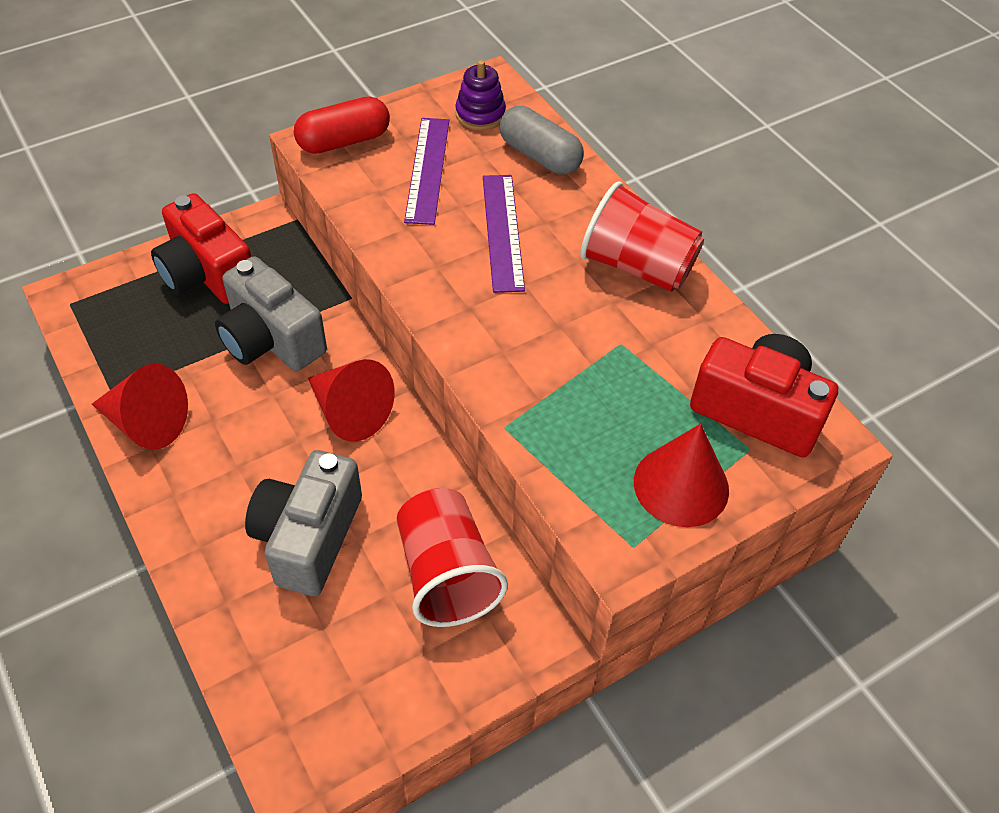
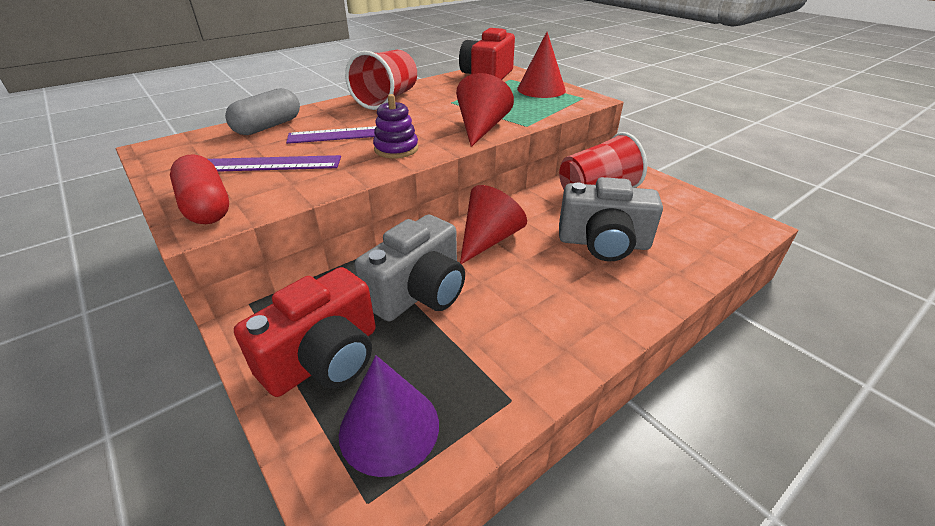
camera: 95 degrees left, 15 degrees down
red cone [92,364,188,450] -> red cone moved to [456,73,514,147]
purple stacking toy [455,60,506,130] -> purple stacking toy moved to [373,94,419,158]
none -> purple cone [339,355,439,477]

